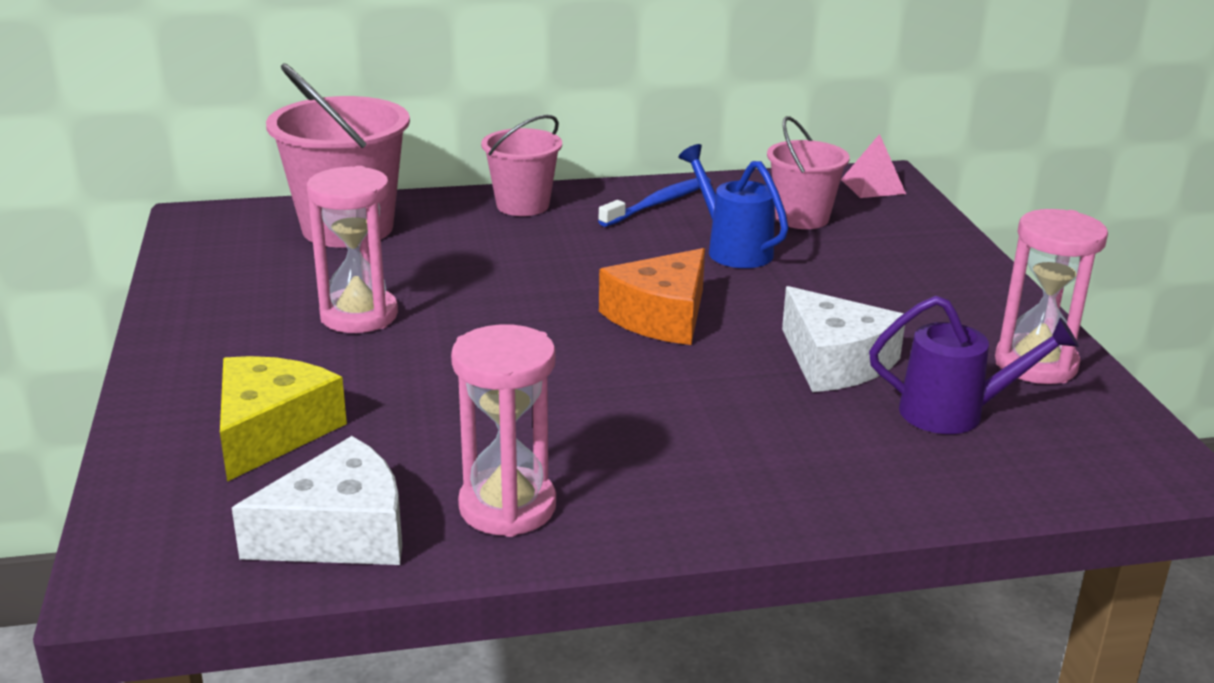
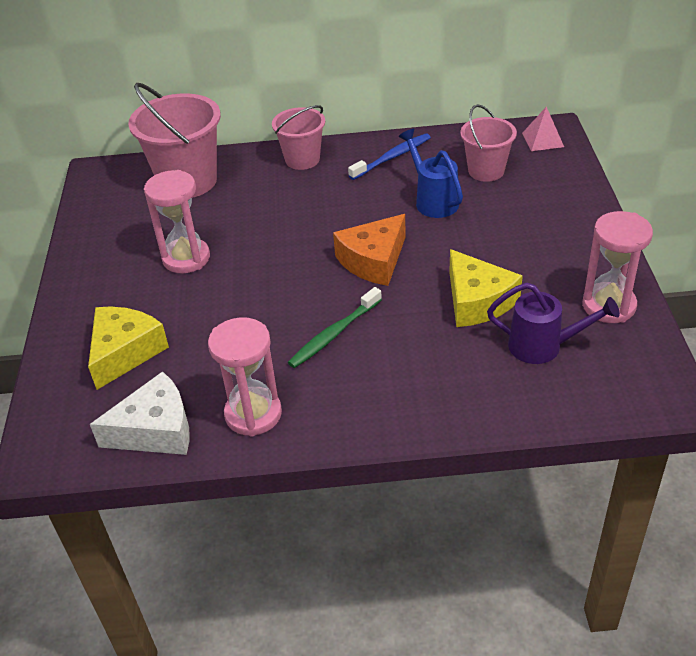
camera: 10 degrees right, 15 degrees up
white cheese [782,286,905,392] -> yellow cheese [449,249,523,327]
none -> green toothbrush [288,287,382,368]

